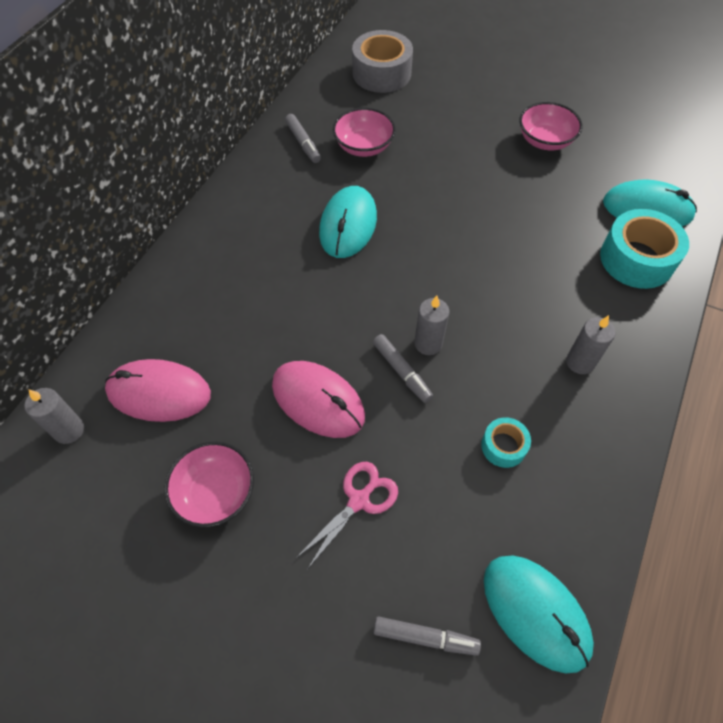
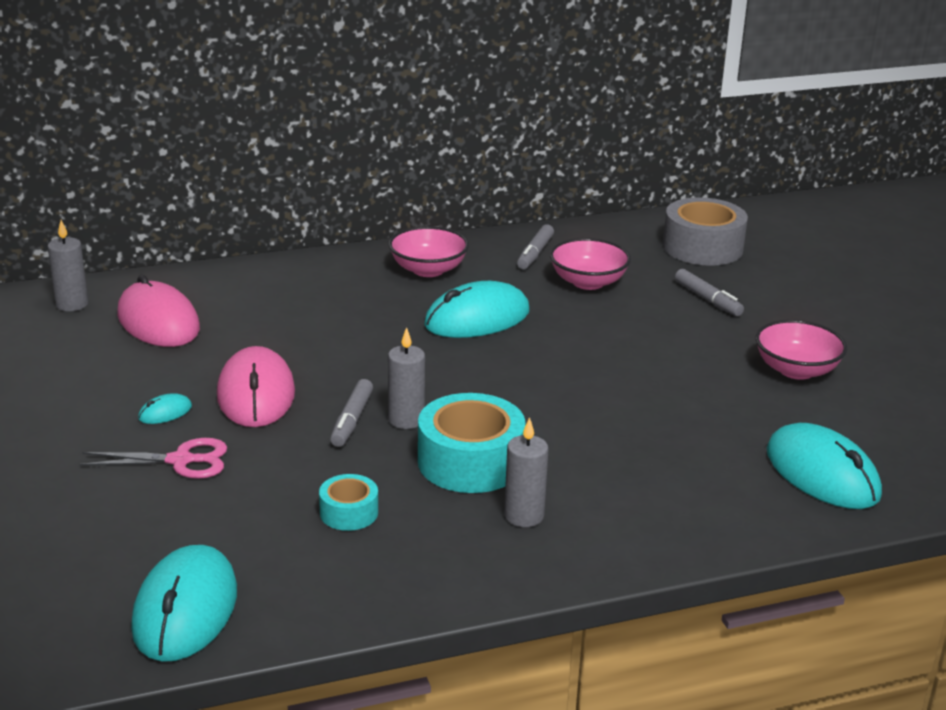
camera: 45 degrees right, 30 degrees down
pink bowl [164,442,254,527] -> pink bowl moved to [389,226,469,277]
grey marker [373,616,481,656] -> grey marker moved to [675,269,744,316]
turquoise tape [600,209,689,289] -> turquoise tape moved to [418,393,526,493]
none -> turquoise mouse [138,393,192,424]

